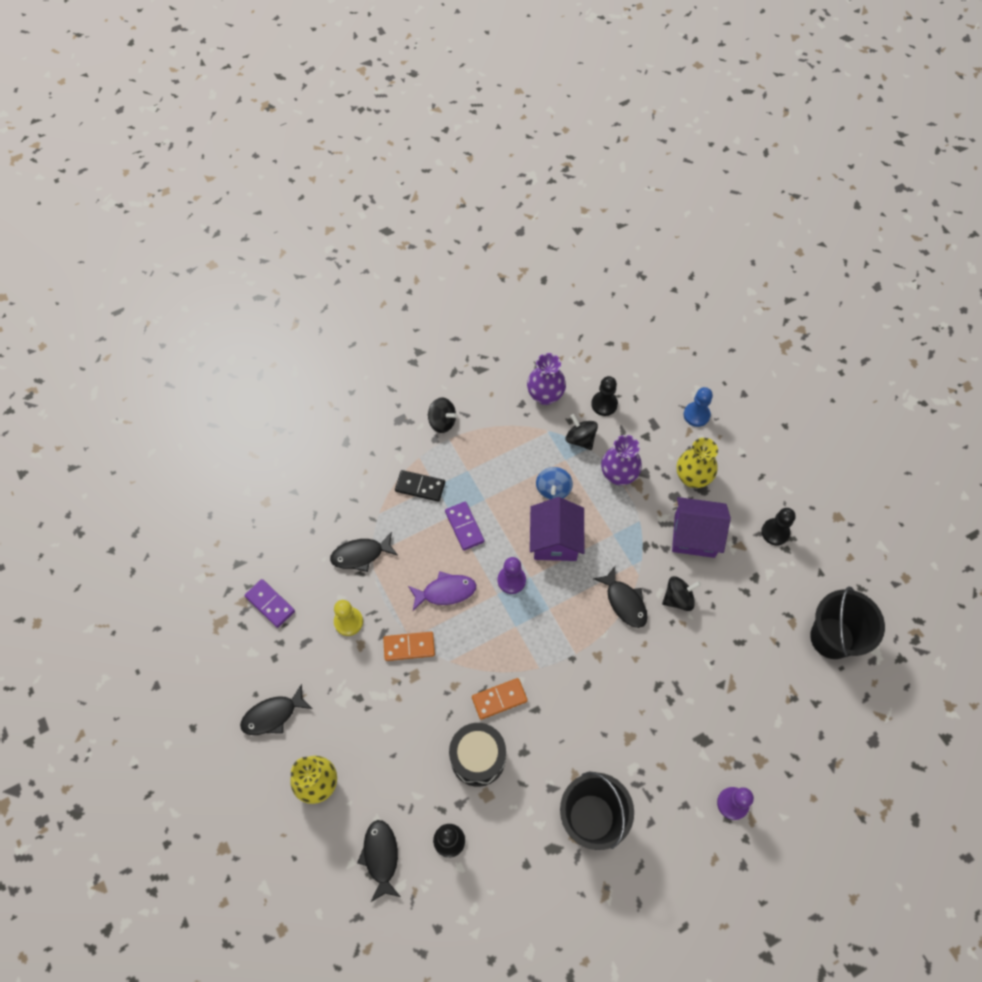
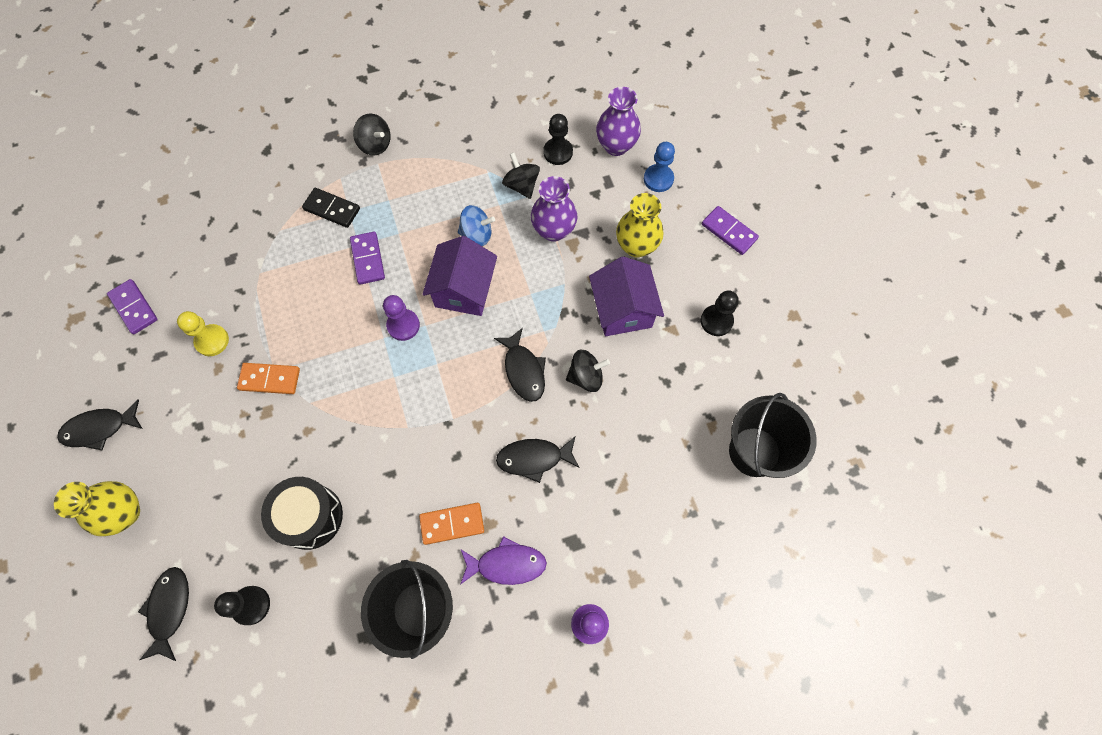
camera: 10 degrees right, 5 degrees up
black fish [330,532,398,572] -> black fish moved to [496,436,580,483]
purple fish [408,571,476,611] -> purple fish moved to [460,536,547,585]
orange domino [472,678,528,720] -> orange domino moved to [419,503,484,545]
purple vase [527,353,566,405] -> purple vase moved to [596,87,641,156]
blue spinning top [536,467,573,499] -> blue spinning top turned 105 degrees counterclockwise [458,205,495,246]
purple house [672,497,731,558] -> purple house turned 60 degrees clockwise [589,256,664,336]
none -> purple domino [702,206,759,255]

